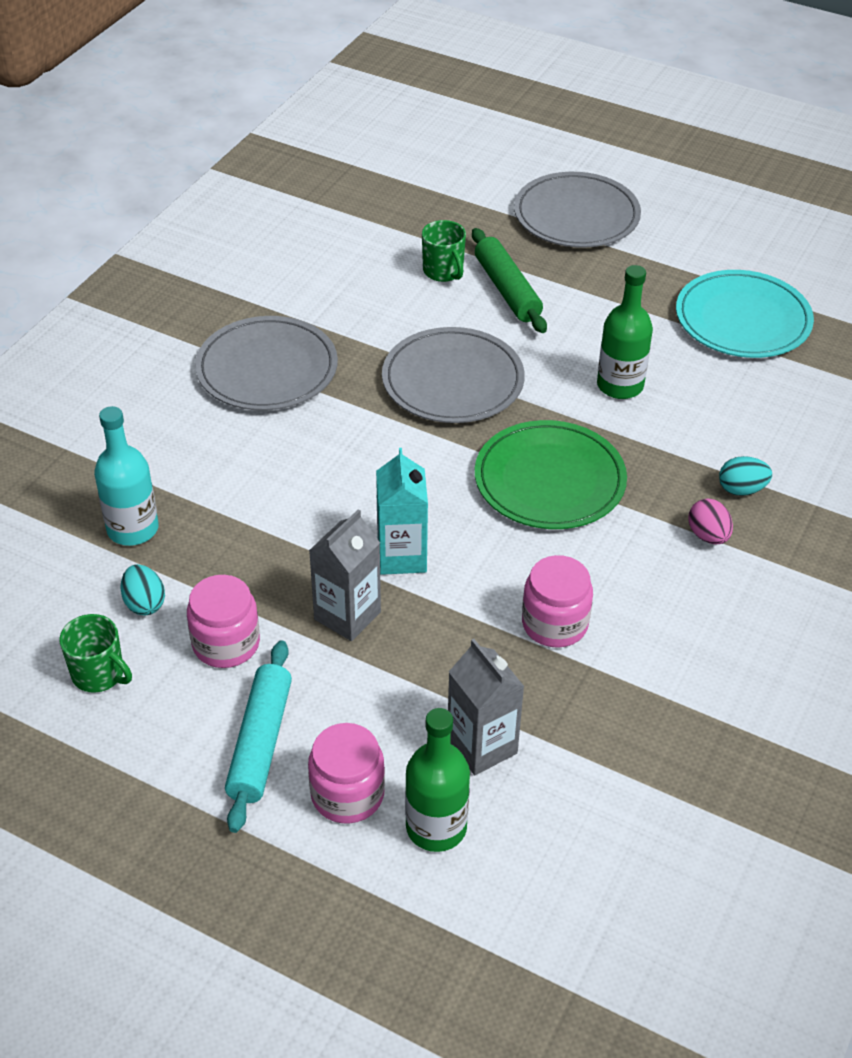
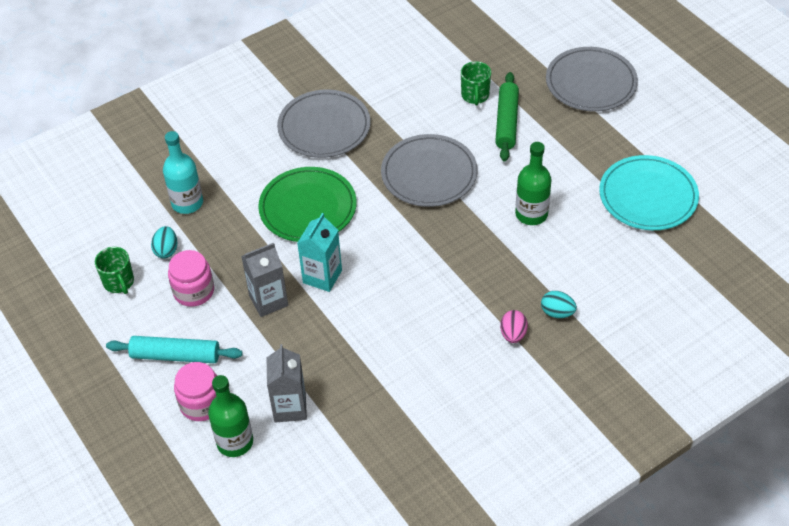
camera: 30 degrees right, 5 degrees up
turquoise rolling pin [225,640,292,833] -> turquoise rolling pin turned 60 degrees clockwise [106,336,243,363]
green plate [475,420,627,529] -> green plate moved to [258,167,357,242]
pink jar [522,555,593,648] -> none

